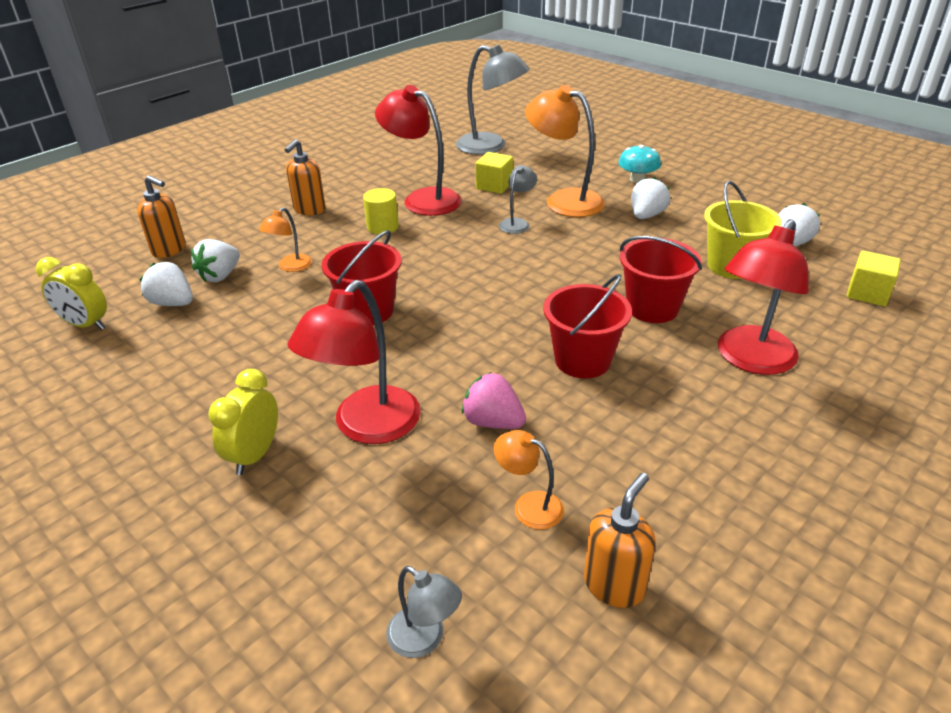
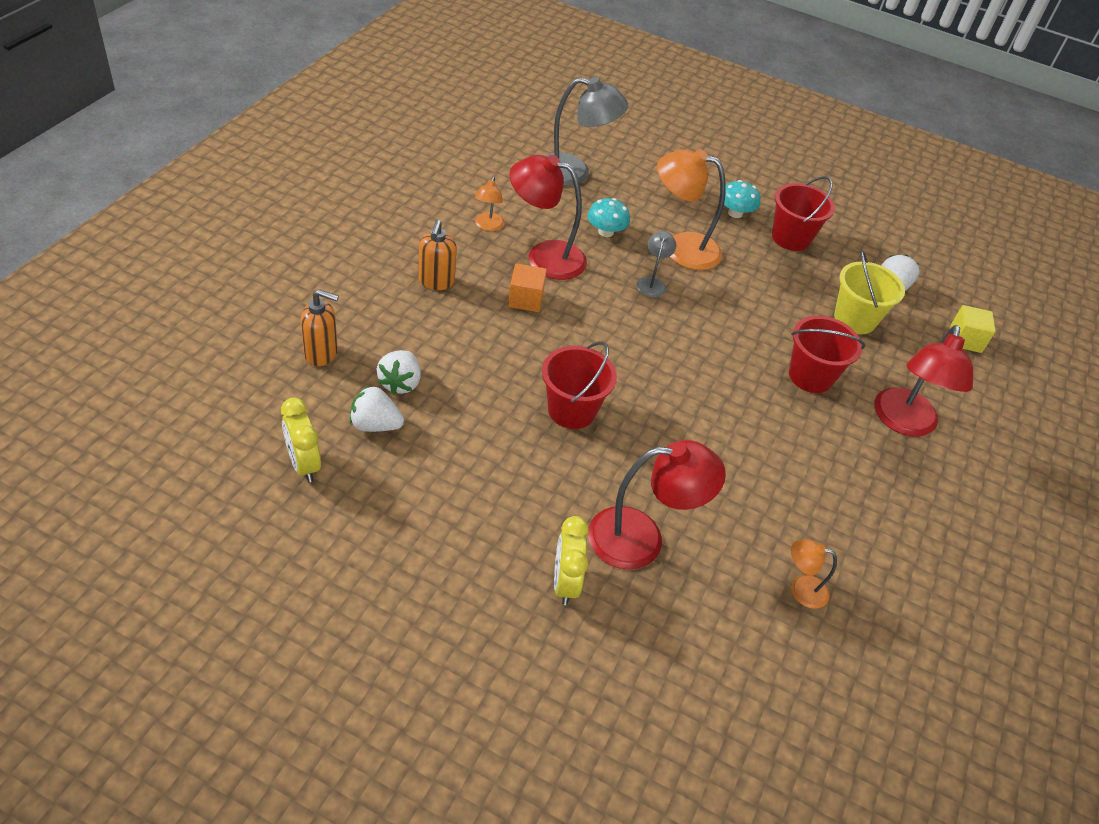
camera: 25 degrees left, 10 degrees up
yellow clock [36,257,107,330] -> yellow clock turned 60 degrees clockwise [281,398,321,482]
orange lamp [259,207,312,272] -> orange lamp moved to [475,177,504,231]
red lamp [288,280,421,444] -> red lamp turned 105 degrees counterclockwise [588,440,726,570]
yellow cylinder [363,188,399,234] -> orange cube [508,263,547,312]
grey lamp [386,566,462,658] -> none
pink strawberry [462,372,526,429] -> none
yellow cube [476,152,513,194] -> turquoise mushroom [587,198,630,237]
red bucket [543,274,632,378] -> red bucket moved to [772,176,835,251]
orange soap dispenser [584,473,656,608] -> none
white strawberry [632,177,670,219] -> none

